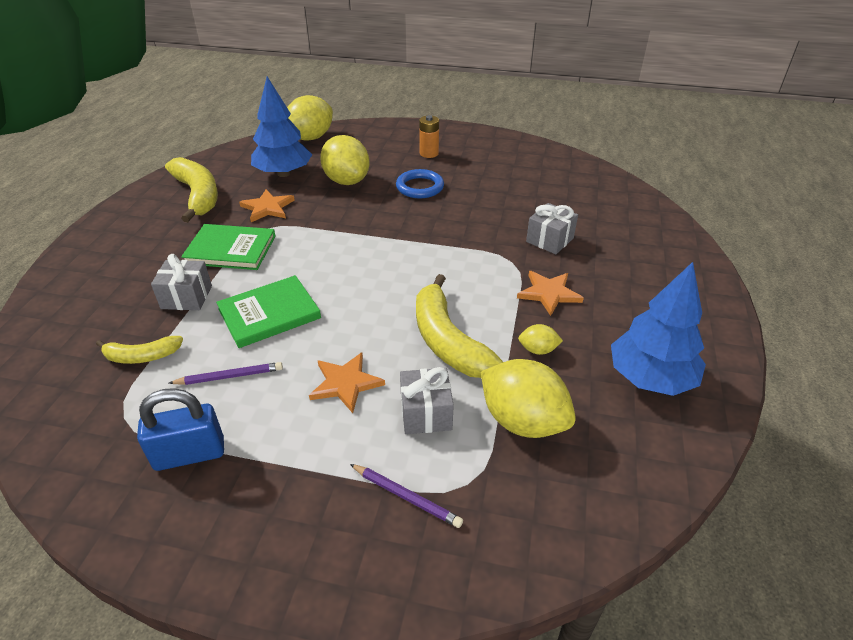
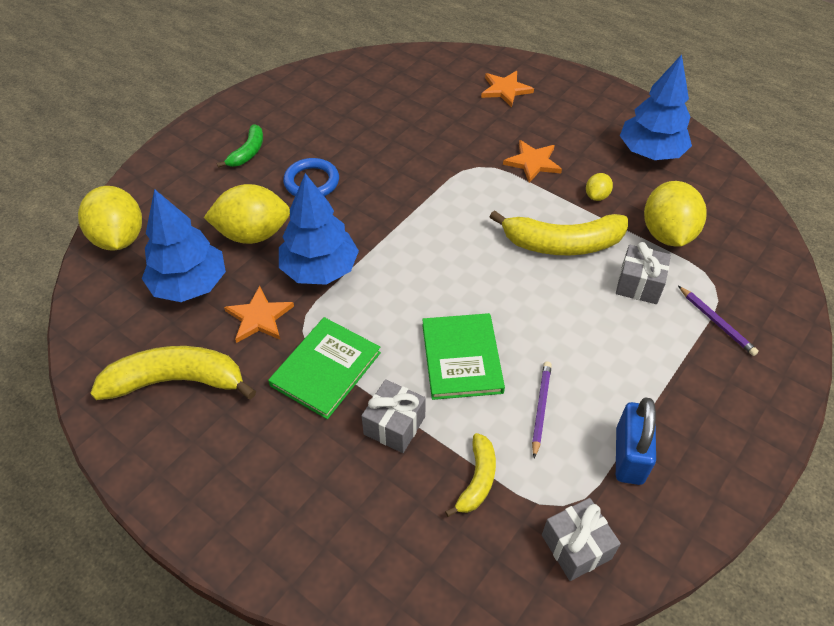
camera: 65 degrees left, 10 degrees up
orange star [309,352,385,413] -> orange star moved to [481,71,534,107]
purple pencil [350,464,463,528] -> purple pencil turned 90 degrees clockwise [678,286,759,356]
orange battery [419,115,439,158] -> green banana [217,124,263,168]
yellow lemon [481,359,576,438] -> yellow lemon turned 60 degrees counterclockwise [644,181,706,247]
grey gift [526,203,578,254] -> grey gift moved to [542,498,621,581]
none -> blue tree [279,173,359,285]

